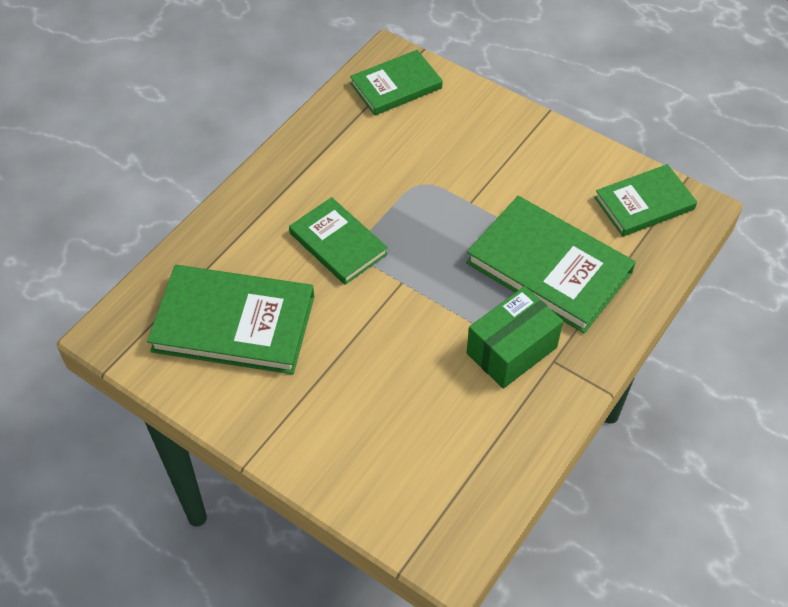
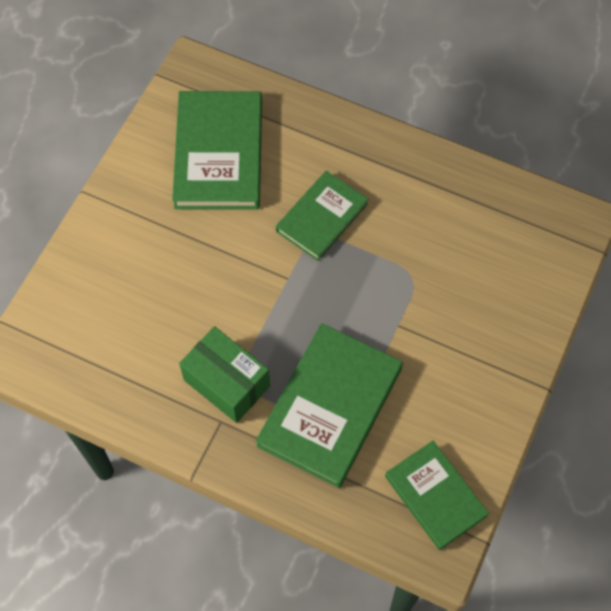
camera: 80 degrees right, 10 degrees up
green book [350,50,443,116] -> none

